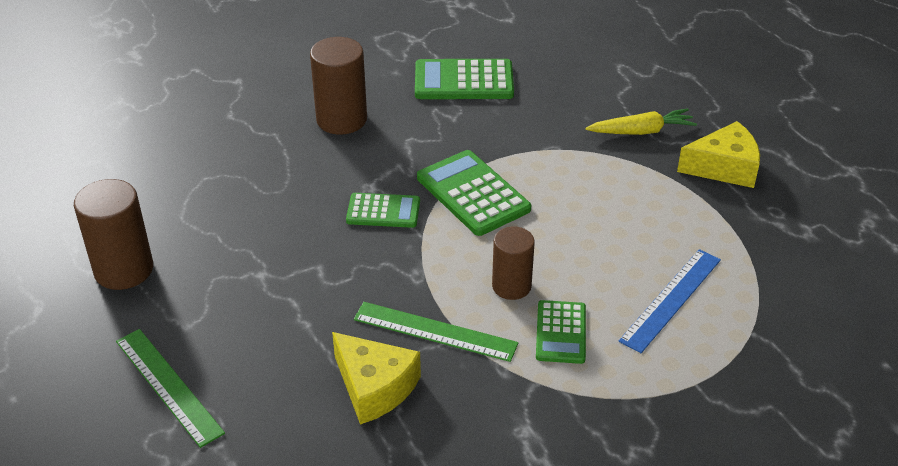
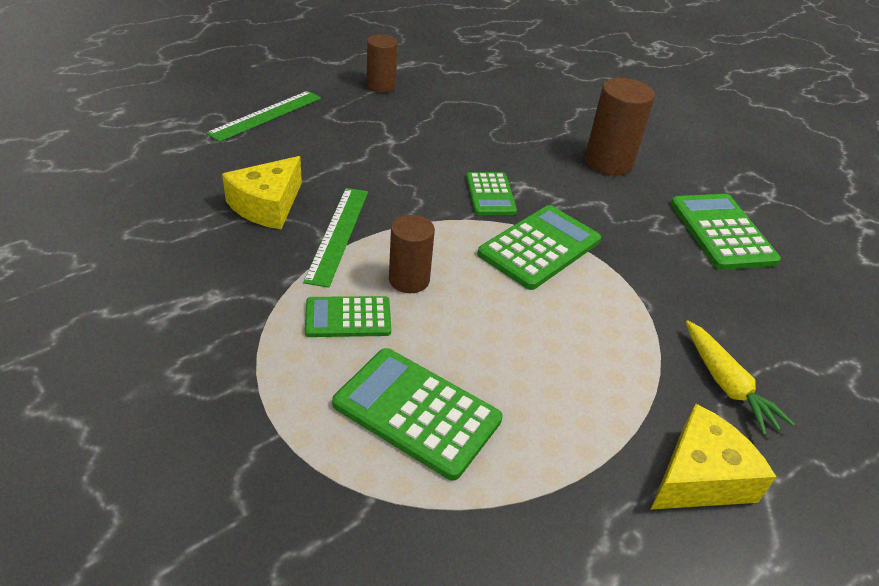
camera: 75 degrees right, 0 degrees up
brown cylinder [74,179,153,290] -> brown cylinder [367,34,398,93], size x0.66
blue ruler [619,249,721,353] -> green calculator [332,348,503,481]
yellow cheese [677,121,760,188] -> yellow cheese turned 105 degrees counterclockwise [651,404,776,509]

